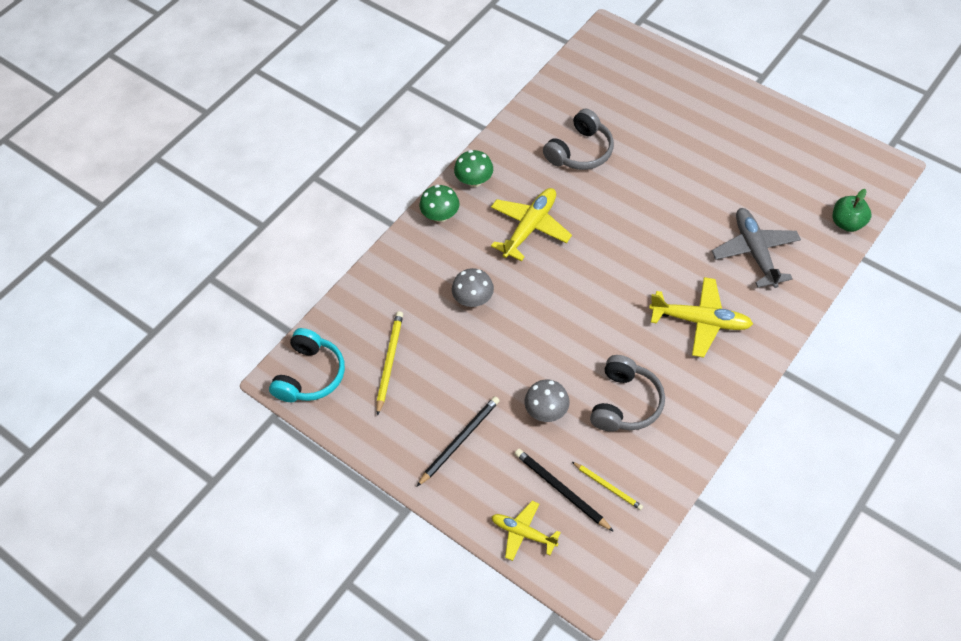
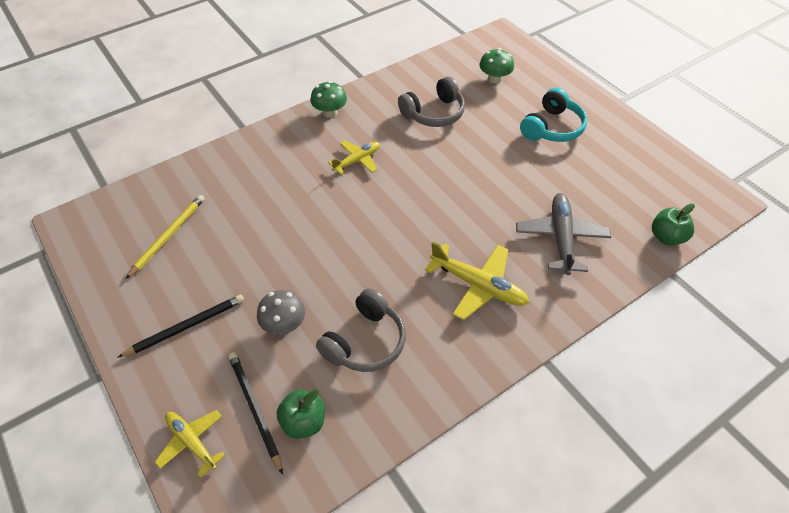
camera: 15 degrees right, 5 degrees down
turquoise headphones [269,328,345,402] -> turquoise headphones moved to [520,88,587,142]
green mushroom [419,185,460,222] -> green mushroom moved to [479,48,514,83]
grey mushroom [452,268,494,307] -> none
yellow plane [491,188,572,261] -> yellow plane [328,140,380,175], size x0.64
yellow pencil [572,462,643,510] -> green apple [277,389,325,439]

